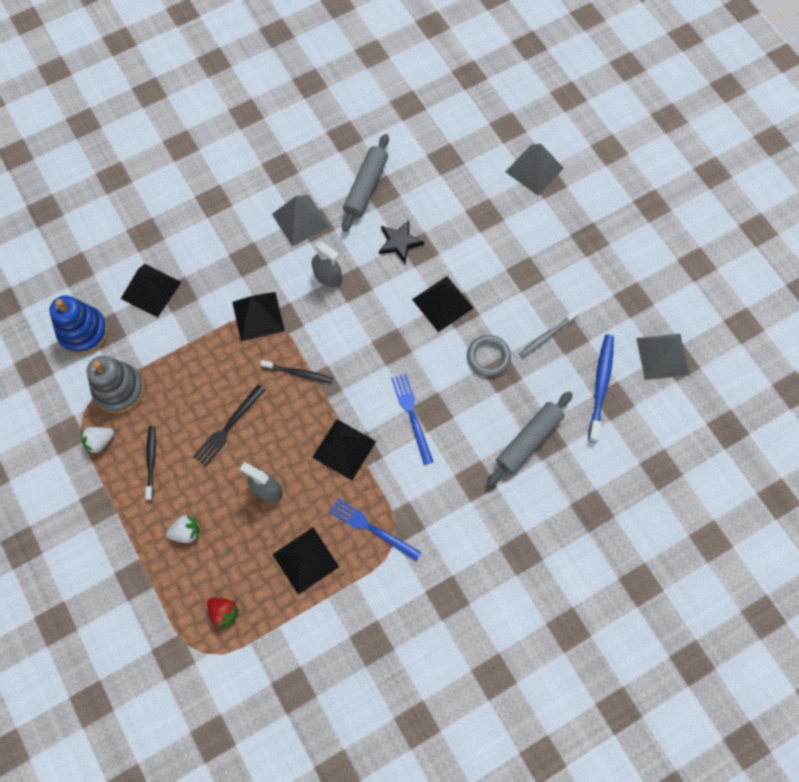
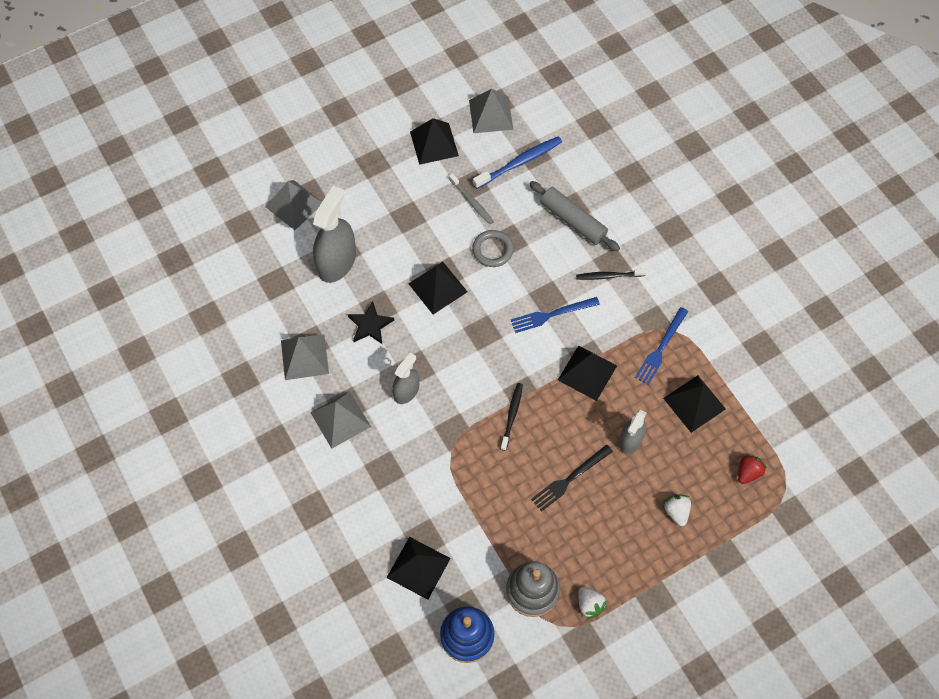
camera: 90 degrees left, 5 degrees down
black toothbrush [145,426,156,500] -> black toothbrush moved to [576,269,646,280]
black fork [193,385,265,467] -> black fork turned 105 degrees clockwise [531,444,613,512]
black pyramid [232,292,285,341] -> black pyramid moved to [410,118,459,165]
grey rolling pin [342,134,389,232] -> grey pyramid [281,334,329,380]
blue toothbrush [588,335,614,443] -> blue toothbrush turned 135 degrees clockwise [473,136,562,189]
none -> grey spray bottle [313,186,356,283]

